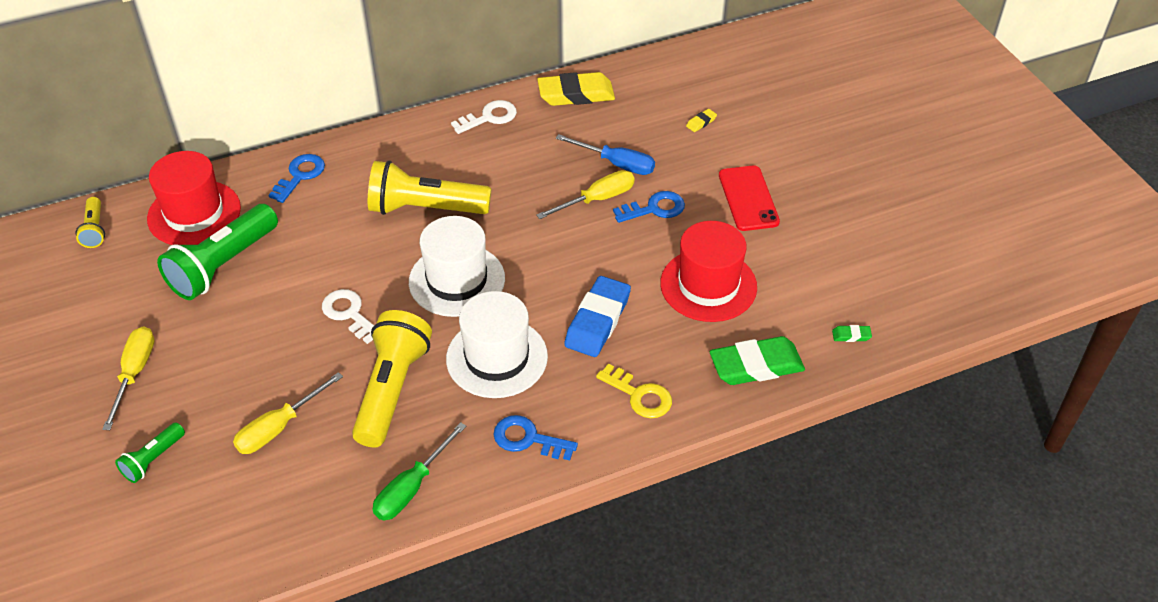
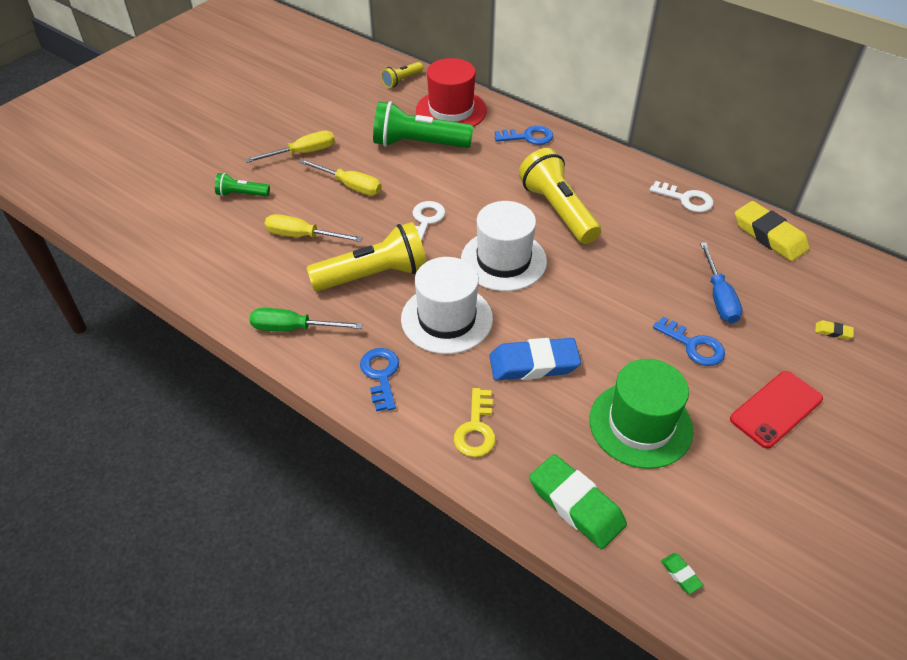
camera: 60 degrees right, 0 degrees up
yellow screwdriver [536,170,635,219] -> yellow screwdriver moved to [299,159,382,196]
red hat [660,221,757,322] -> green hat [590,359,693,469]

